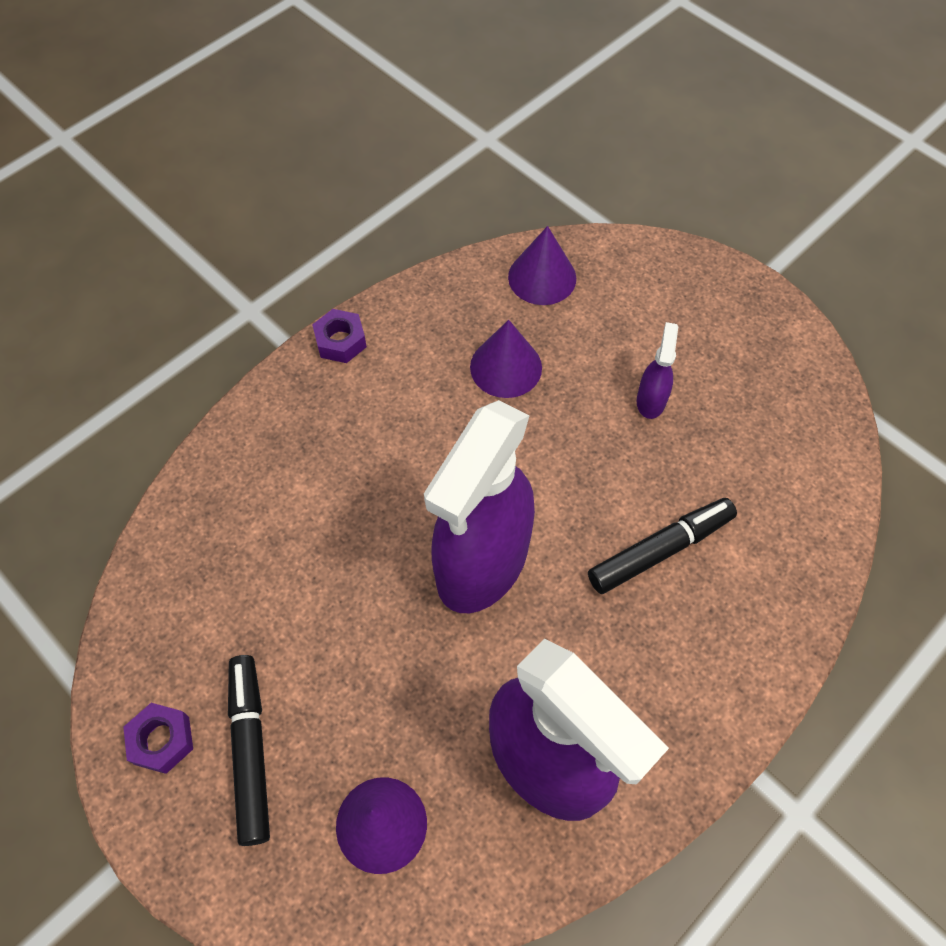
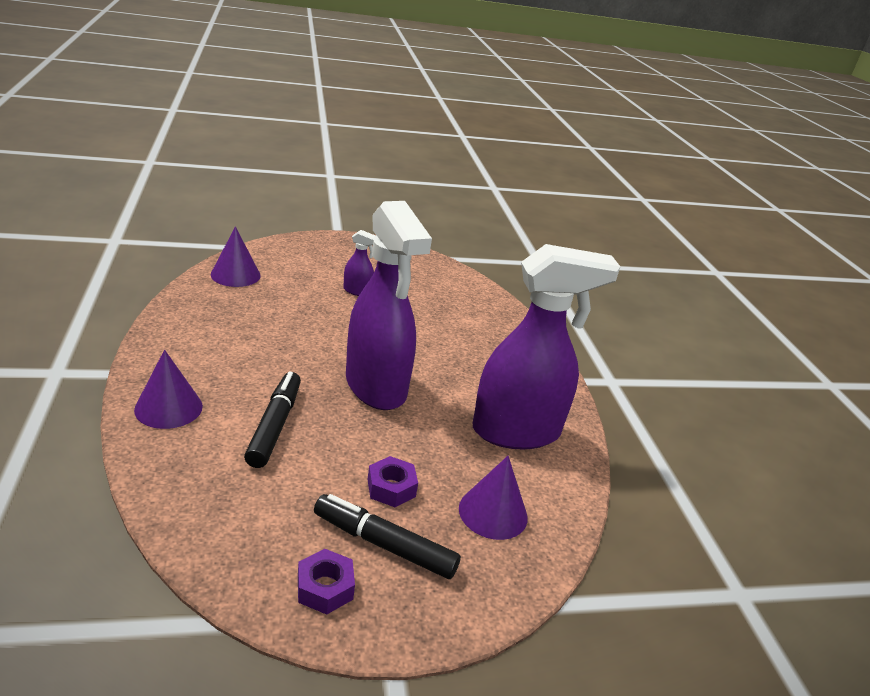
camera: 60 degrees left, 30 degrees down
purple nut [312,309,367,363] -> purple nut moved to [367,456,418,507]
purple cone [470,320,542,398] -> purple cone moved to [134,350,203,429]
black marker [588,498,737,594] -> black marker moved to [244,372,301,468]
purple spray bottle [637,322,678,419] -> purple spray bottle turned 150 degrees clockwise [343,230,376,296]

